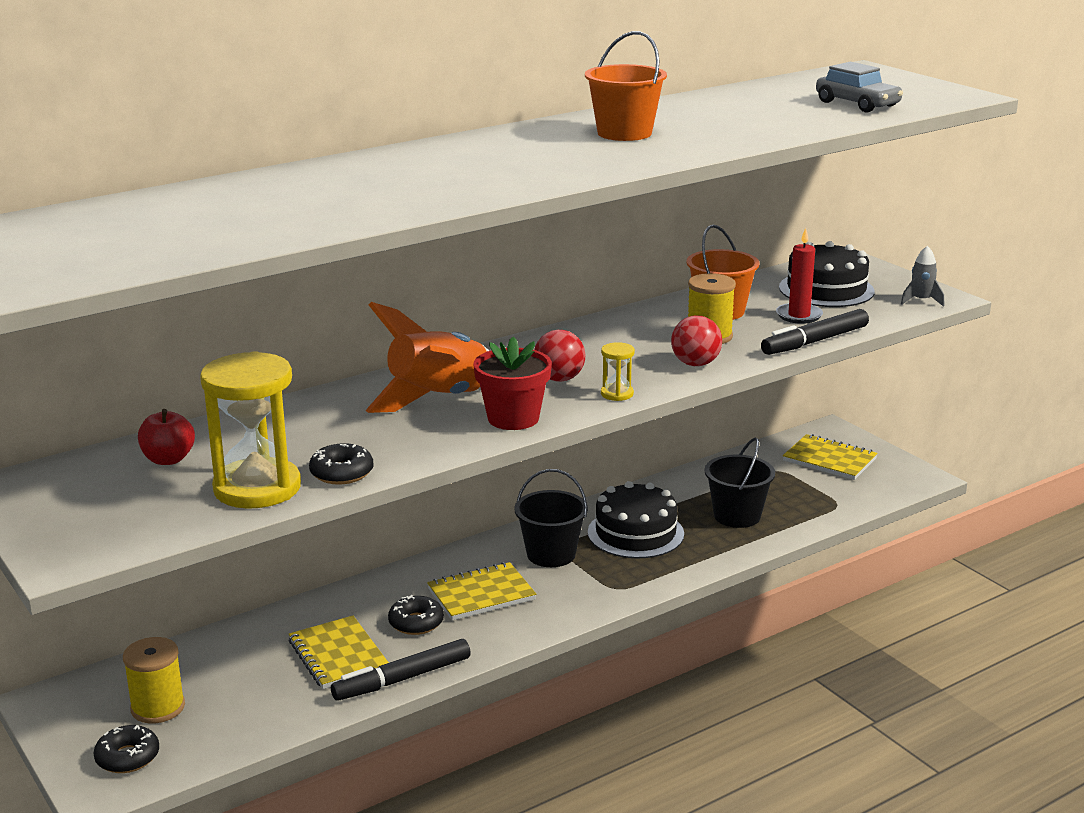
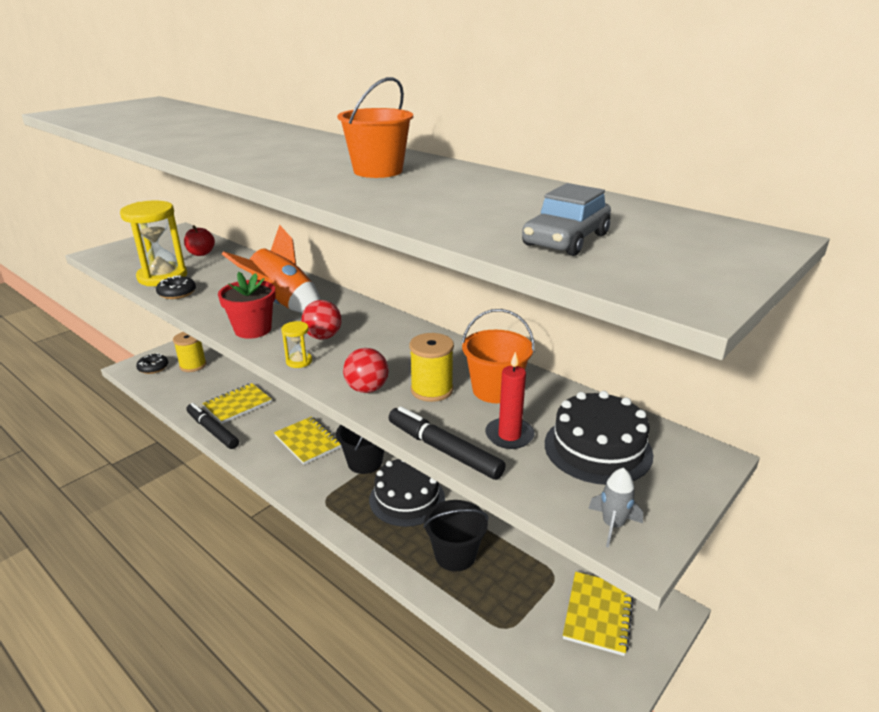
camera: 75 degrees right, 5 degrees up
black donut [388,595,444,635] -> none

